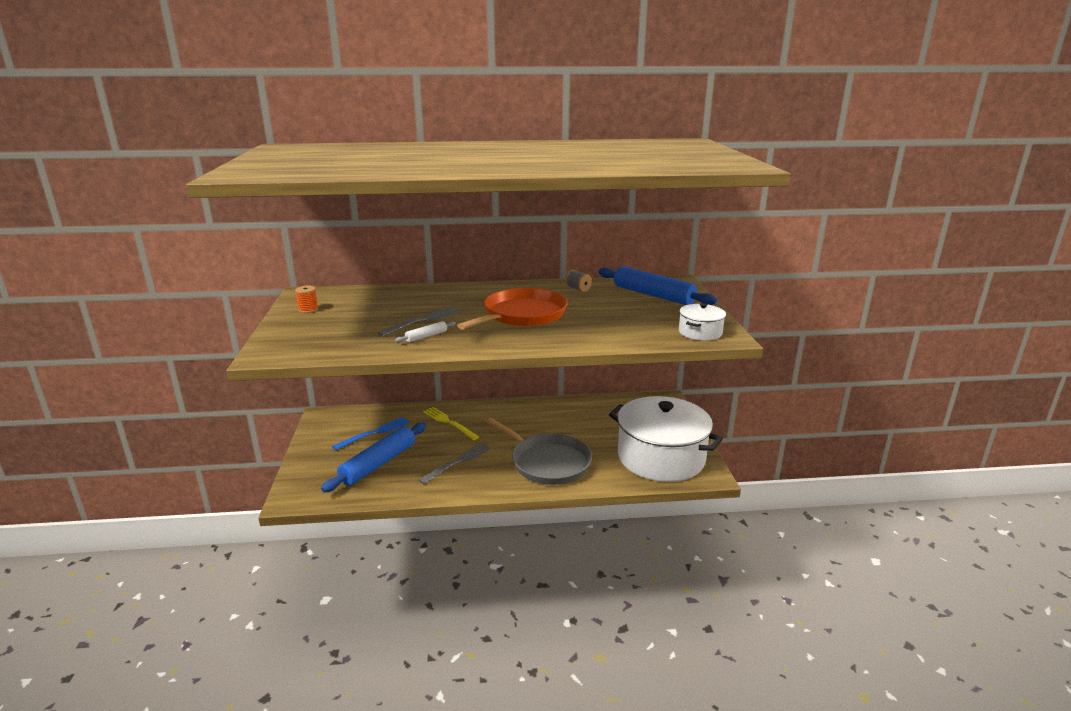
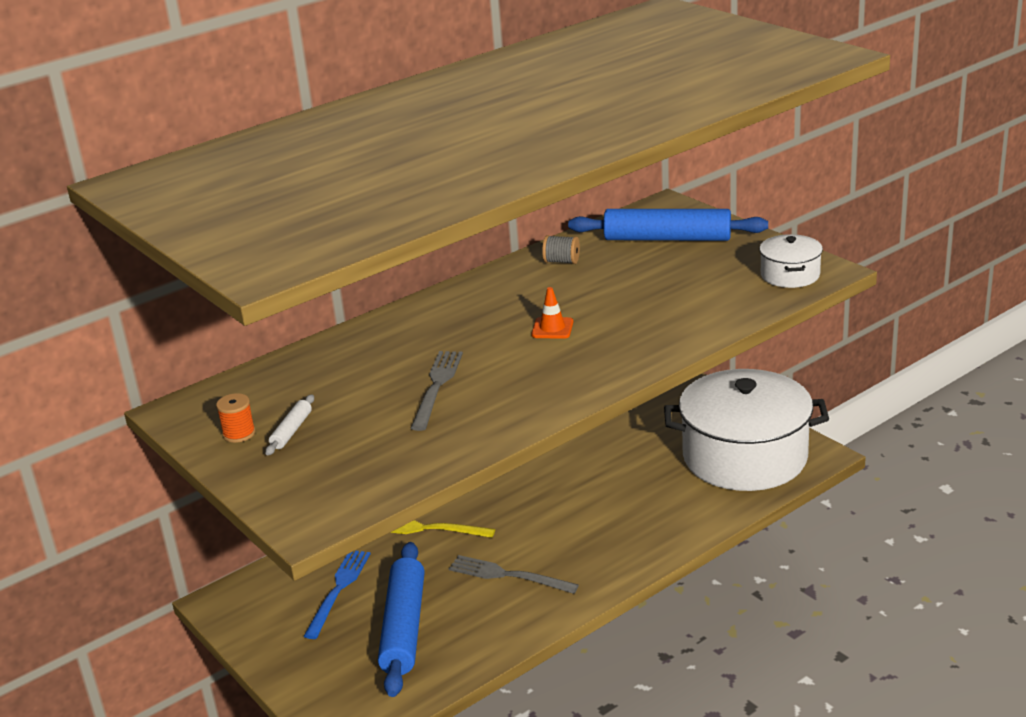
camera: 30 degrees left, 5 degrees up
white rolling pin [395,321,456,343] -> white rolling pin moved to [265,394,314,455]
grey fork [419,443,491,484] -> grey fork turned 75 degrees counterclockwise [449,555,579,594]
orange pan [457,288,567,330] -> orange traffic cone [531,287,573,339]
grey pan [486,418,592,485] -> none

